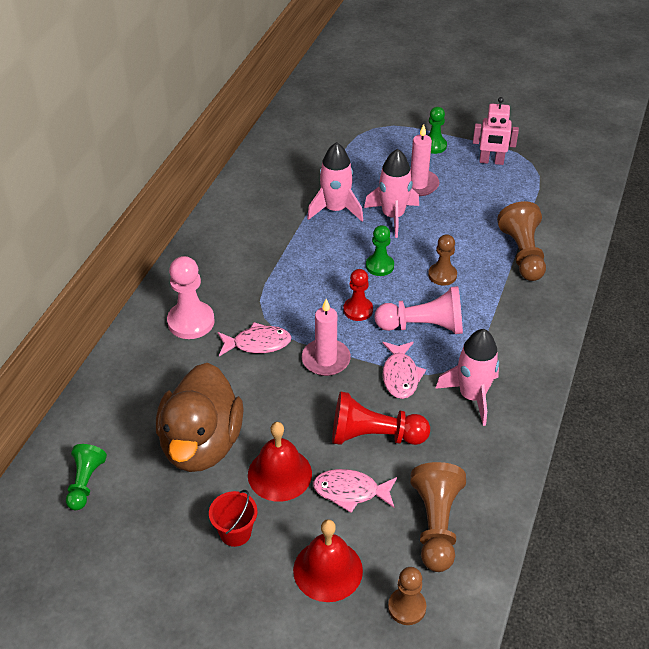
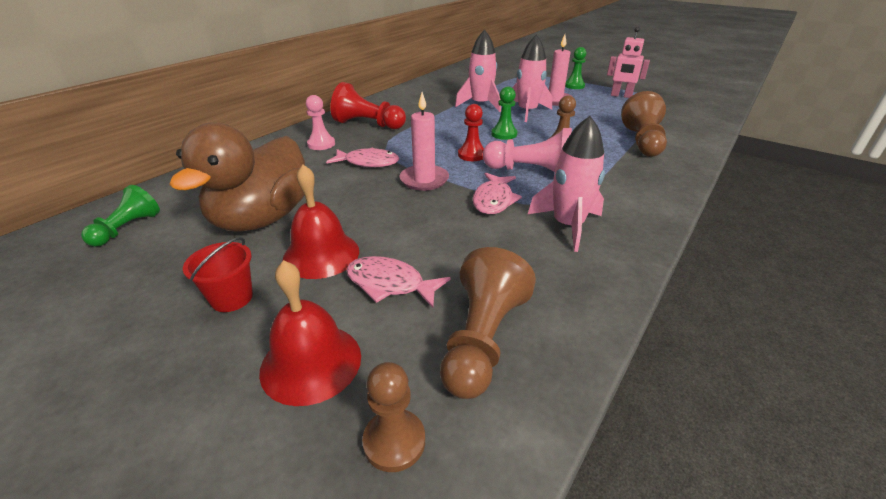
camera: 15 degrees right, 10 degrees down
pink pawn [167,256,214,339] -> pink pawn [306,95,335,150], size x0.64
red pawn [332,392,430,445] -> red pawn moved to [331,82,406,129]

